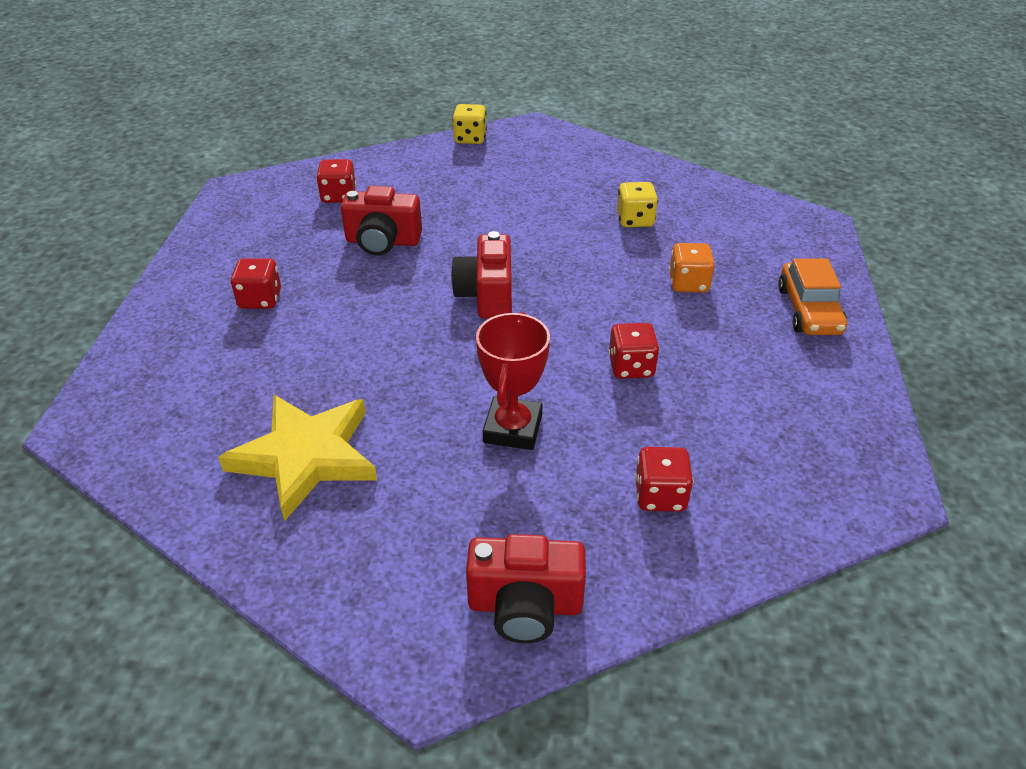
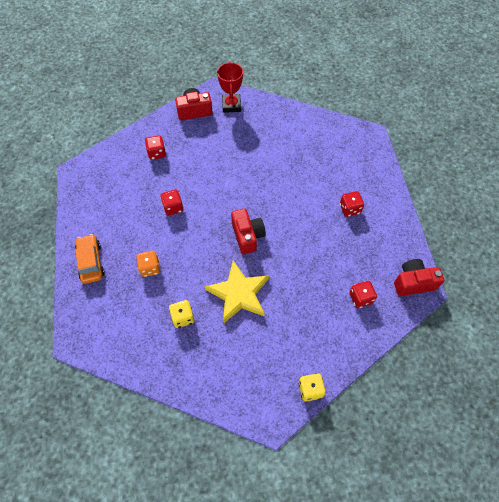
camera: 165 degrees right, 20 degrees up
yellow star [218,395,377,521] -> yellow star moved to [205,260,269,323]
red camera [341,186,422,256] -> red camera moved to [394,259,444,296]
red trophy [476,312,550,450] -> red trophy moved to [217,62,243,113]

